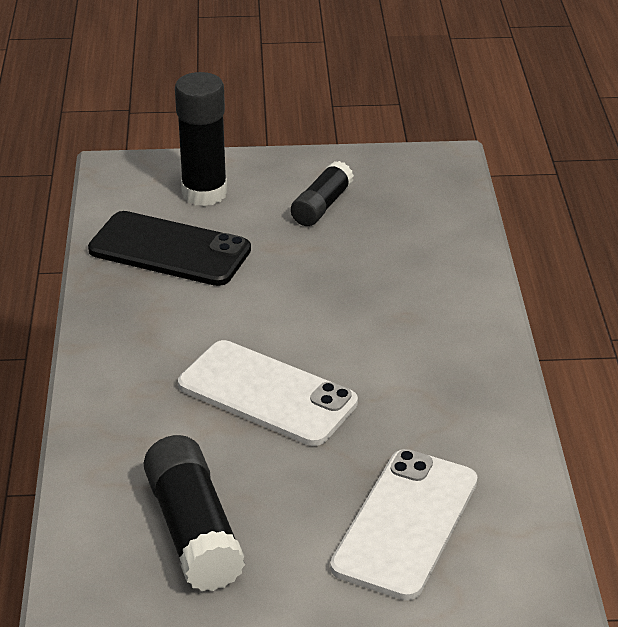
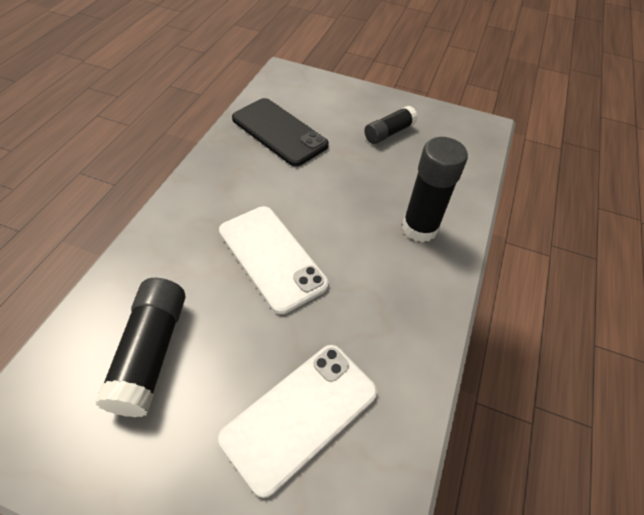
camera: 20 degrees right, 15 degrees up
black glue stick [175,72,227,206] -> black glue stick moved to [402,137,468,242]

